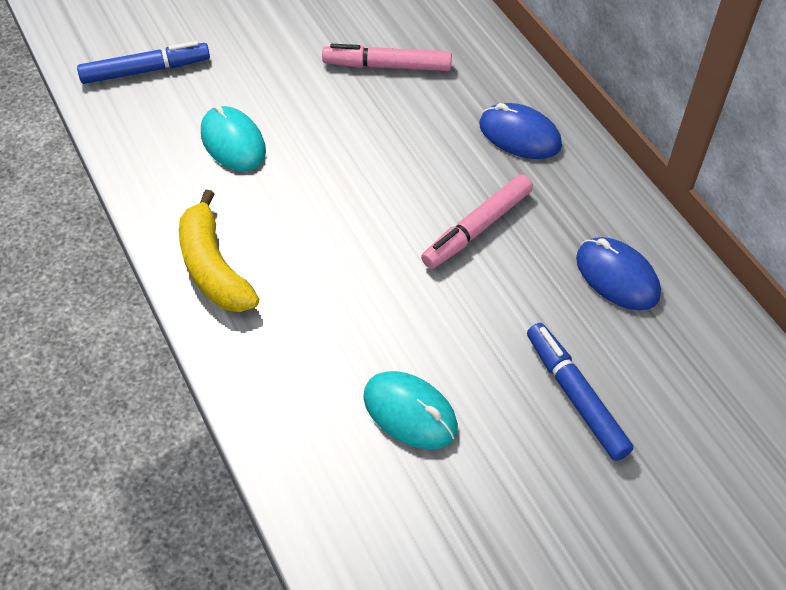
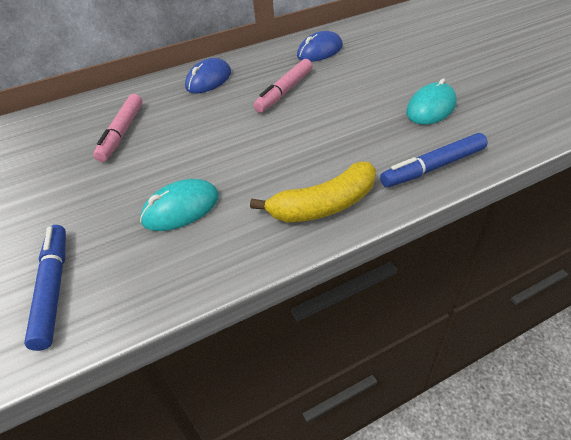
camera: 85 degrees left, 10 degrees down
pink marker [421,174,533,269] -> pink marker turned 75 degrees clockwise [254,59,312,113]
blue marker [527,323,634,461] -> blue marker moved to [380,133,488,187]

